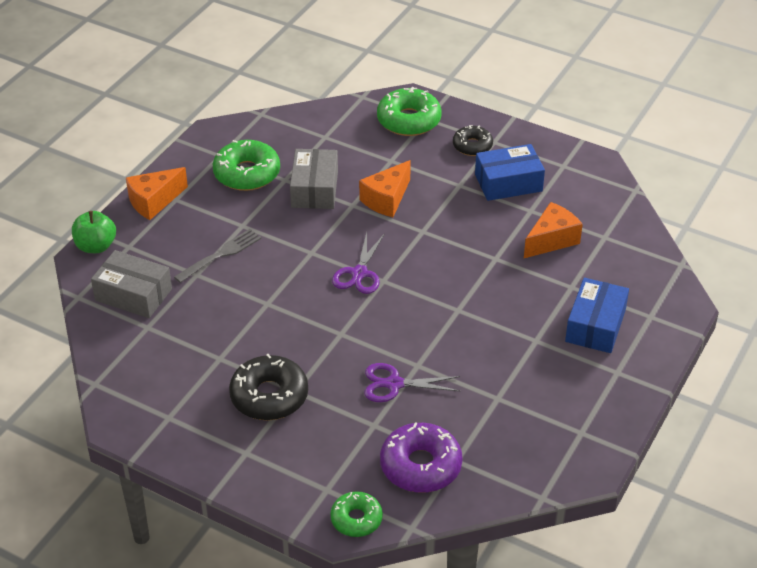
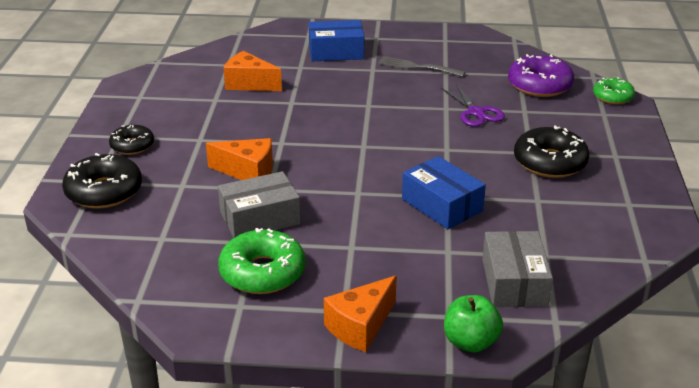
camera: 115 degrees left, 10 degrees down
orange cheese [126,167,188,220] -> orange cheese turned 105 degrees clockwise [324,276,397,352]
grey fork [174,229,261,283] -> grey fork moved to [378,56,465,77]
purple scissors [332,232,385,294] -> none
green donut [377,87,441,136] -> black donut [62,153,142,209]
blue box [475,144,545,201] -> blue box moved to [402,156,486,229]

